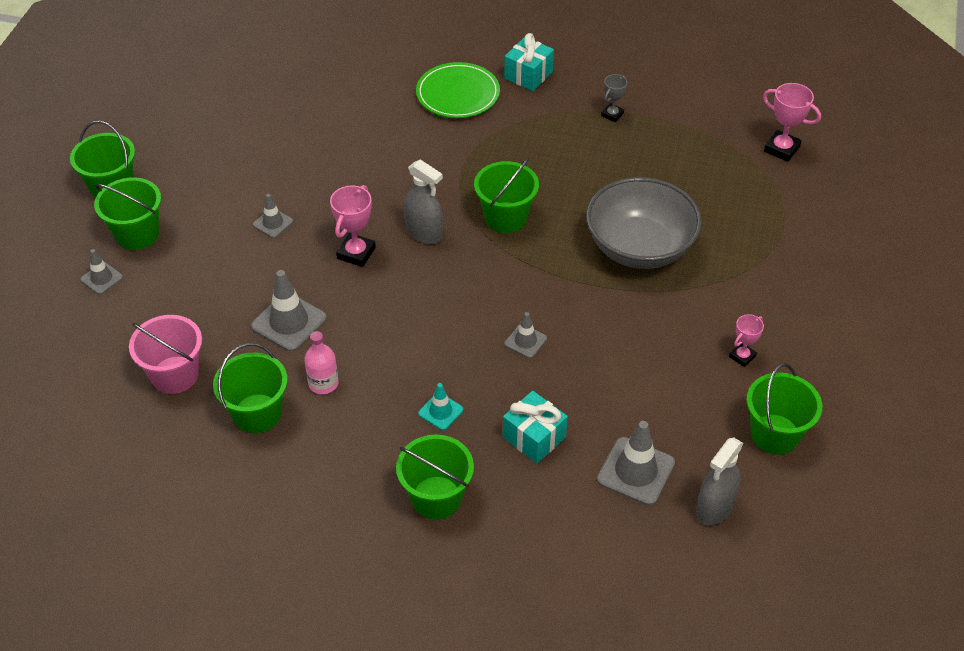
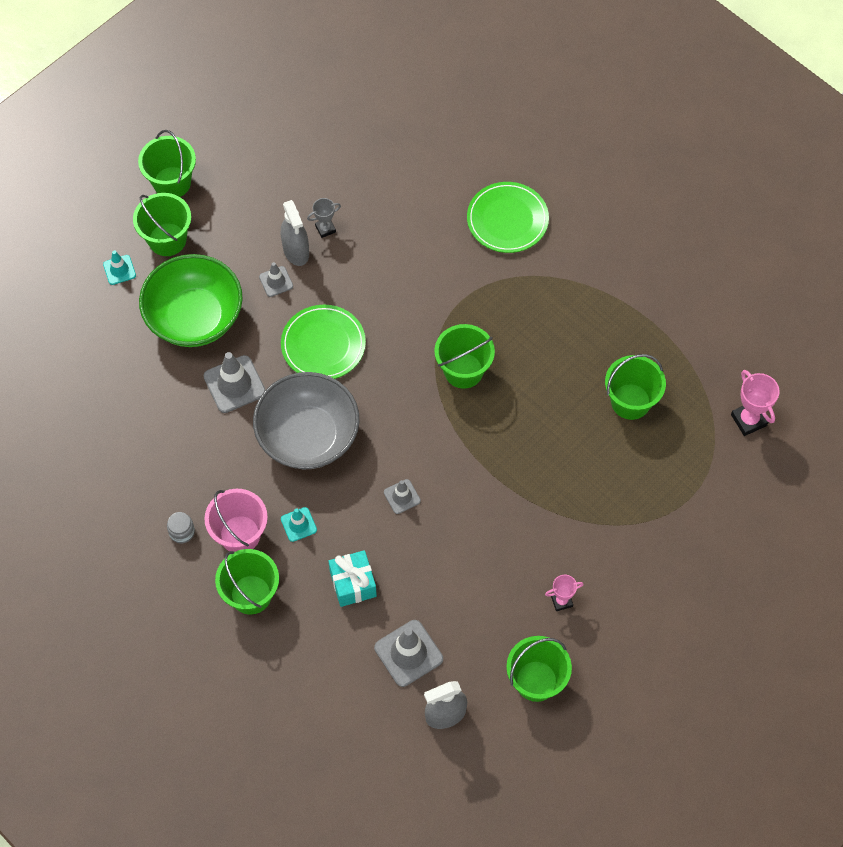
camera: 30 degrees right, 15 degrees up
grey traffic cone [81,249,123,294] -> turquoise traffic cone [103,250,136,285]
pink bucket [129,315,202,394] -> pink bucket moved to [204,489,268,552]
green bucket [213,343,288,433] -> green bucket moved to [605,354,666,420]
pink bottle [304,331,339,394] -> none
pink trophy [330,185,376,267] -> green plate [281,305,366,379]
grey spray bottle [404,160,443,244] -> grey spray bottle moved to [281,200,309,266]
turquoise gift [504,33,554,91] -> none
grey bowl [586,177,702,269] -> grey bowl moved to [253,372,359,469]
grey trophy [601,74,627,122] -> grey trophy moved to [307,198,341,238]
none -> green bowl [139,254,243,347]
none -> grey jar [167,512,195,544]

